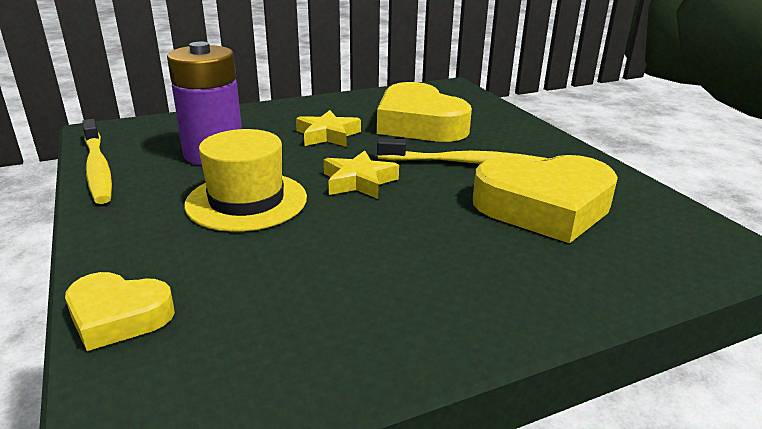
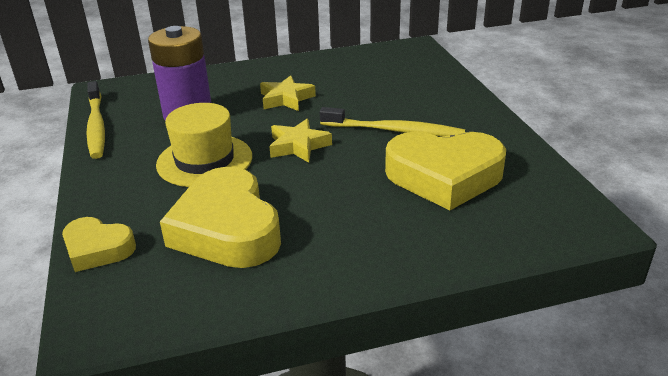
camera: 10 degrees right, 5 degrees up
yellow heart [377,82,472,142] -> yellow heart moved to [160,167,281,268]

